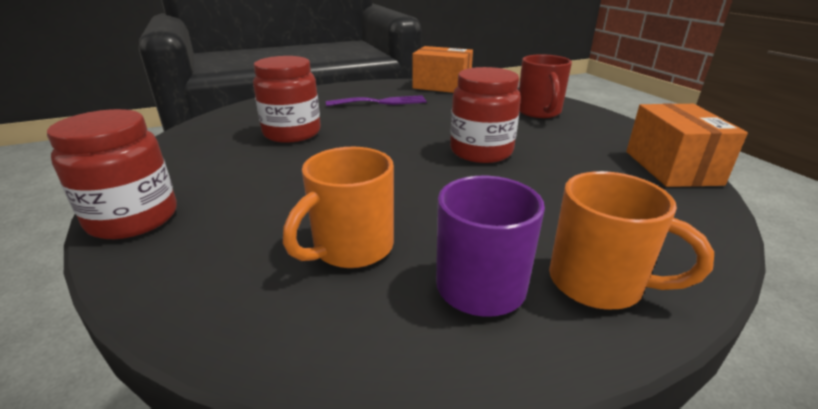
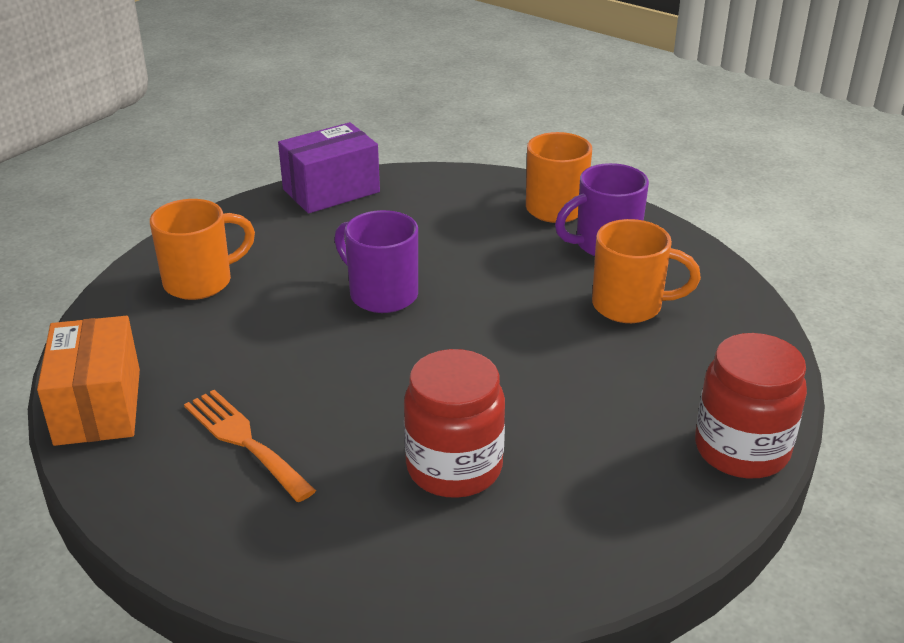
camera: 120 degrees left, 5 degrees up
purple fork [326,95,427,106] -> orange fork [184,390,316,502]
red jar [450,67,521,163] -> purple mug [334,210,418,313]
red mug [519,54,572,118] -> orange mug [150,199,255,300]
orange box [626,103,748,187] -> purple box [278,122,380,213]

